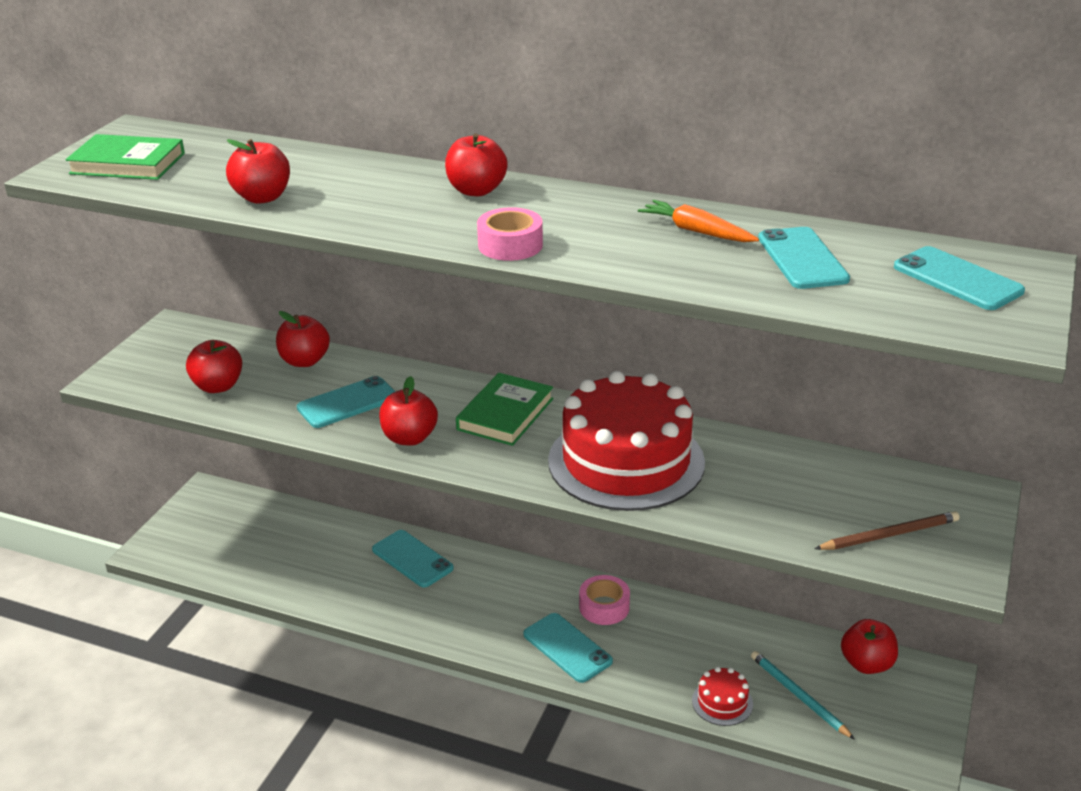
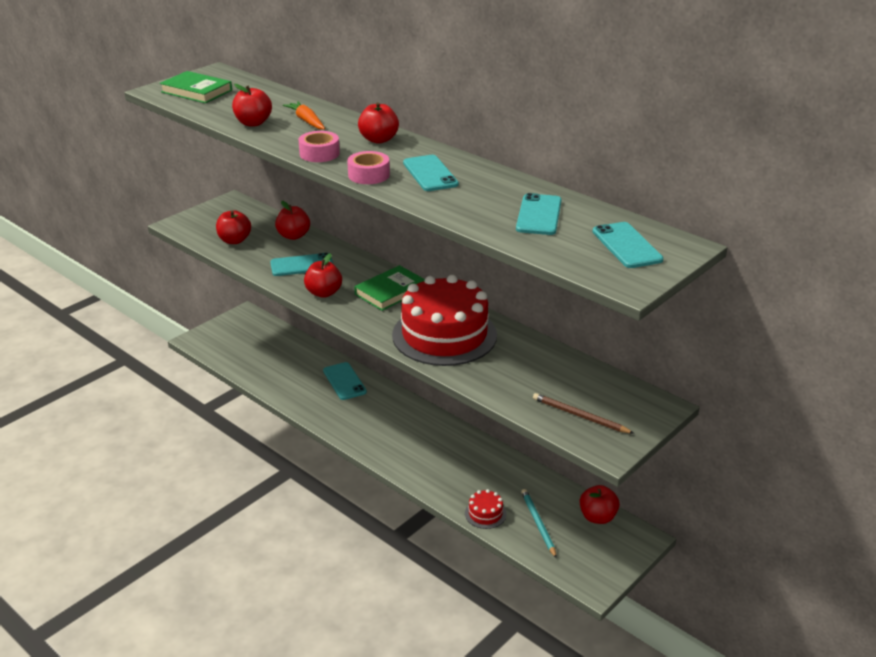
camera: 20 degrees right, 0 degrees up
turquoise phone [523,613,613,683] -> turquoise phone moved to [403,155,459,191]
pink tape [579,575,630,625] -> pink tape moved to [298,131,340,162]
orange carrot [638,200,759,242] -> orange carrot moved to [283,101,325,129]
brown pencil [815,511,960,550] -> brown pencil turned 150 degrees counterclockwise [533,393,634,434]

